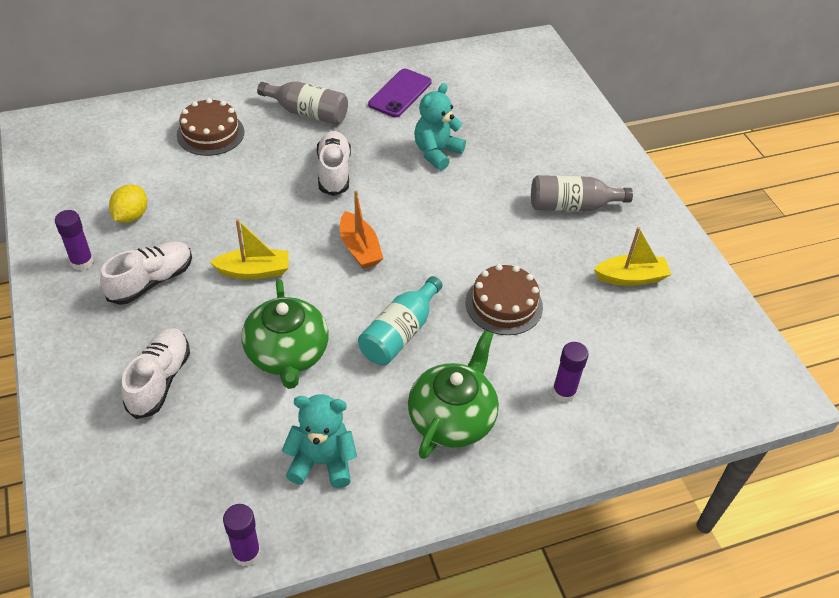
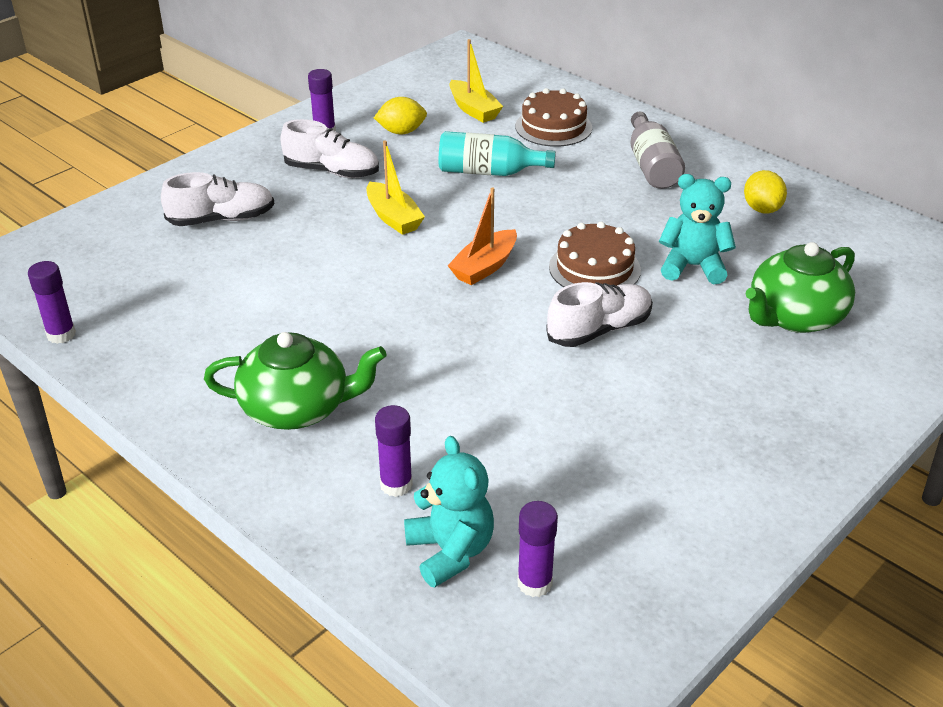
camera: 65 degrees right, 10 degrees down
green teapot [241,279,329,389] -> green teapot moved to [746,242,855,333]
turquoise teddy bear [282,394,357,488] -> turquoise teddy bear moved to [404,436,494,588]
white shoe [317,131,351,196] -> white shoe moved to [546,282,653,347]
turquoise bottle [358,276,443,365] -> turquoise bottle moved to [439,131,556,176]
purple phone [368,69,432,117] -> yellow lemon [744,170,787,214]
brown cake [466,264,543,335] -> brown cake moved to [549,222,641,287]
grey bottle [531,175,633,211] -> none
yellow boat [594,227,671,286] -> yellow boat moved to [449,39,503,123]
none -> purple glue stick [517,501,558,597]

